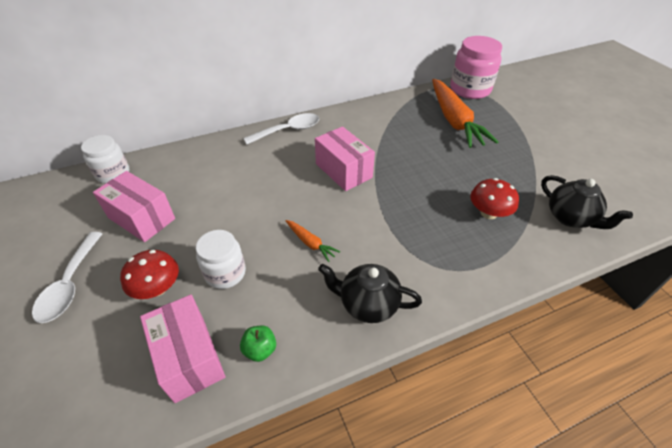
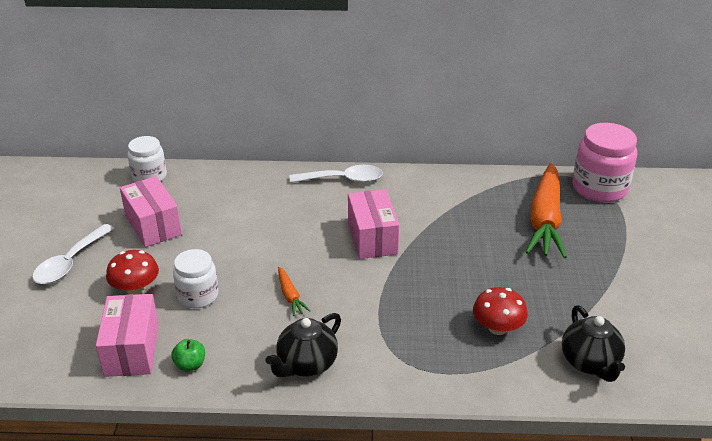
camera: 25 degrees right, 10 degrees down
black teapot [318,264,422,323] -> black teapot turned 90 degrees counterclockwise [265,313,341,378]

